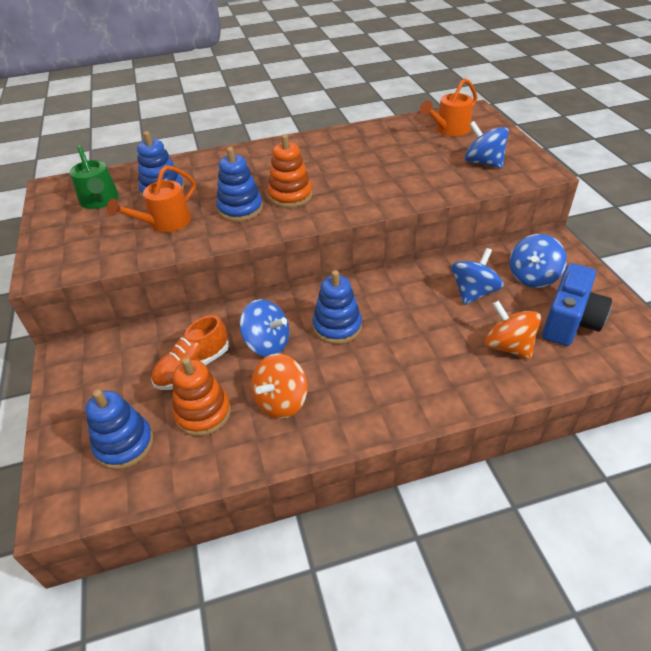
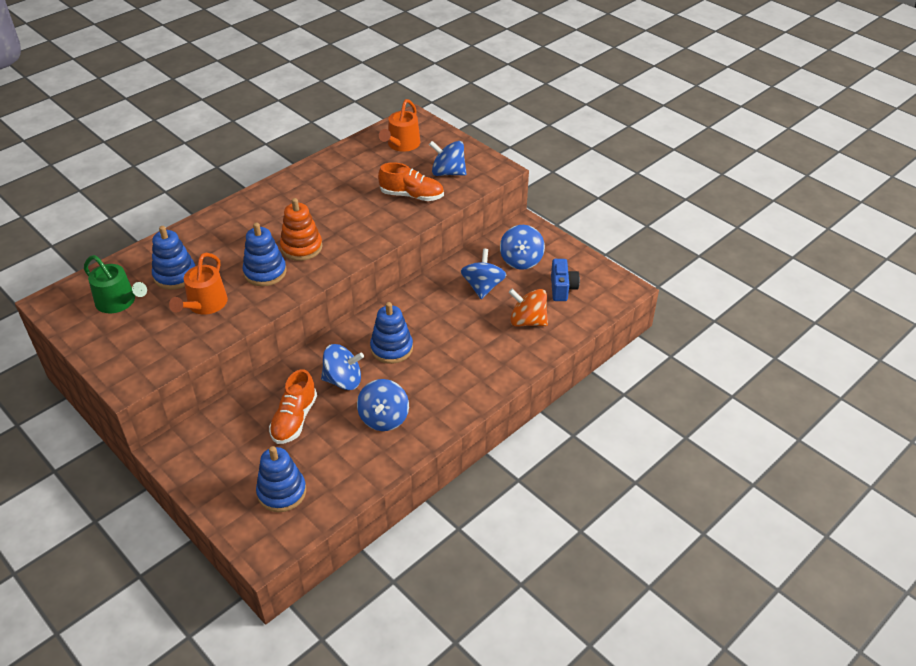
camera: 30 degrees left, 0 degrees up
orange stacking toy [173,357,231,436] -> none
orange spinning top [251,354,307,419] -> blue spinning top [357,379,409,431]
blue camera [542,263,612,346] -> blue camera [551,259,580,301], size x0.66
none -> orange shoe [378,162,444,201]

